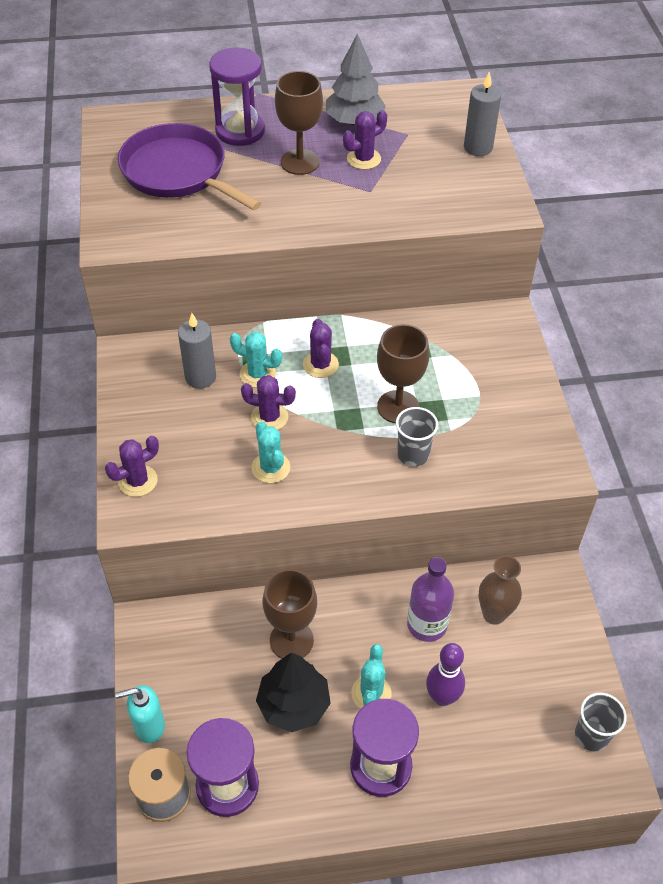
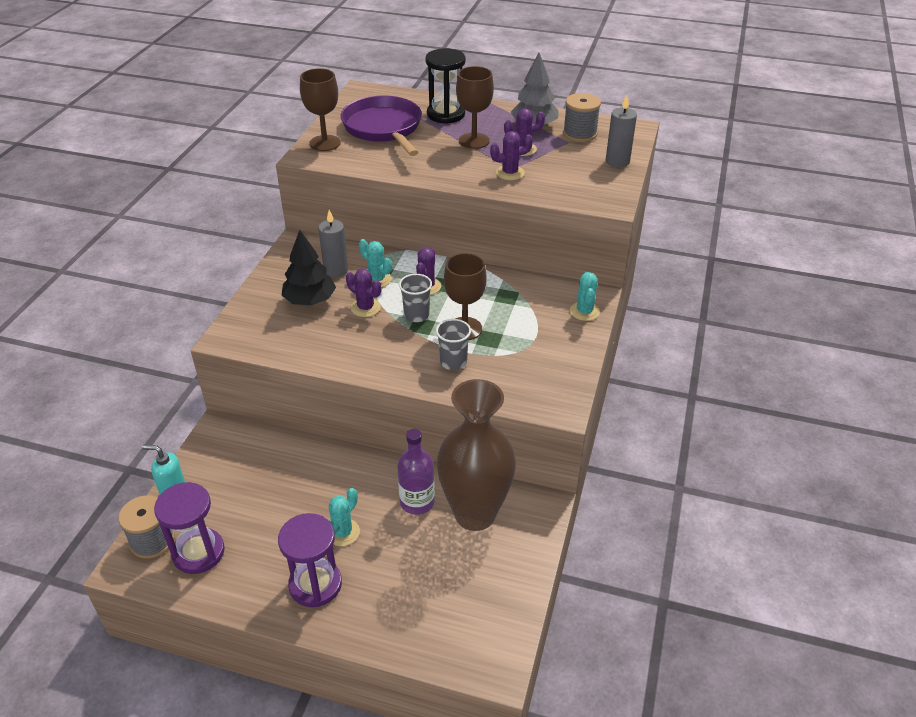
camera: 25 degrees right, 10 degrees down
purple cactus [105,436,159,497] -> purple cactus moved to [490,131,533,180]
purple hourglass [209,48,265,146] -> black hourglass [425,48,466,124]
turquoise cactus [252,421,290,483] -> turquoise cactus moved to [570,272,600,321]
black tree [256,653,331,732] -> black tree moved to [281,230,336,305]
brown goblet [263,569,317,659] -> brown goblet moved to [300,68,341,151]
purple bowling pin [426,643,465,706] -> none
brown vase [479,556,522,625] -> brown vase [437,379,516,531], size x2.06
grey cup [575,692,627,751] -> grey cup moved to [399,274,432,322]
none -> grey spool [563,93,601,142]

